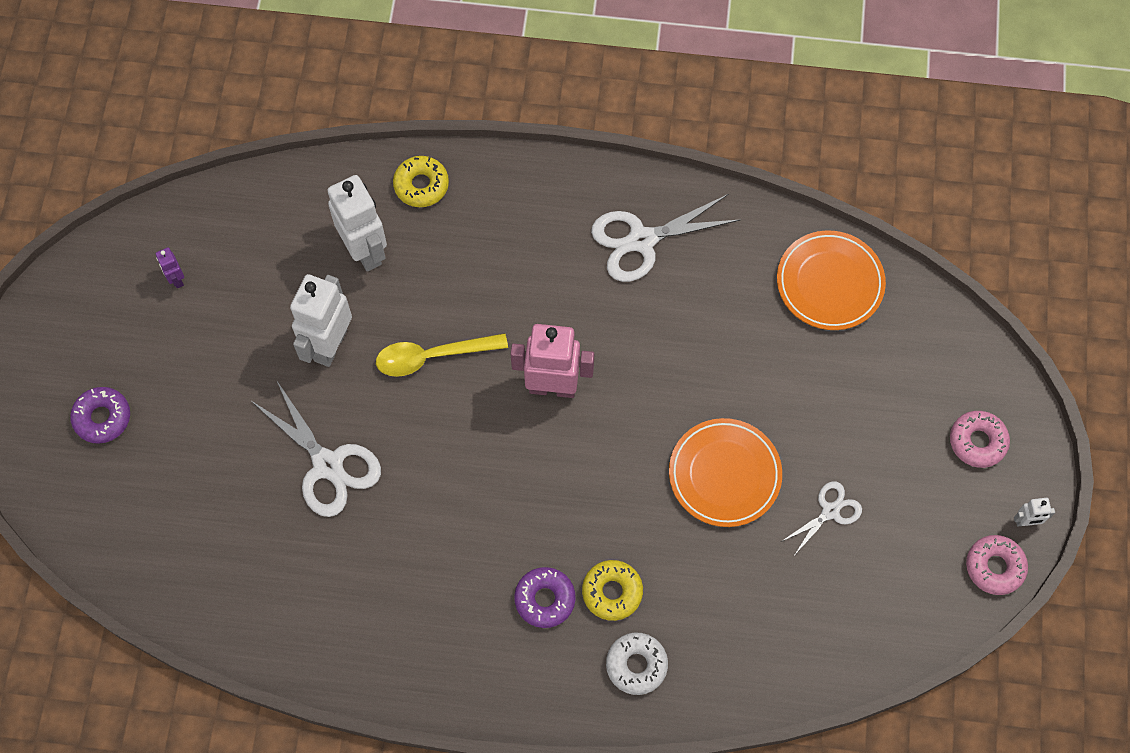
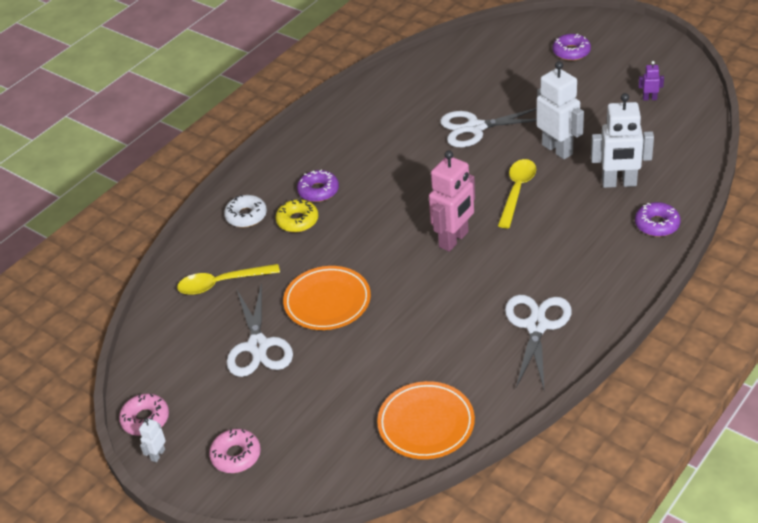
camera: 125 degrees right, 25 degrees down
yellow donut [393,156,449,207] -> purple donut [635,202,681,237]
white scissors [781,482,862,554] -> white scissors [227,283,293,377], size x1.76
none -> yellow spoon [177,264,280,295]

